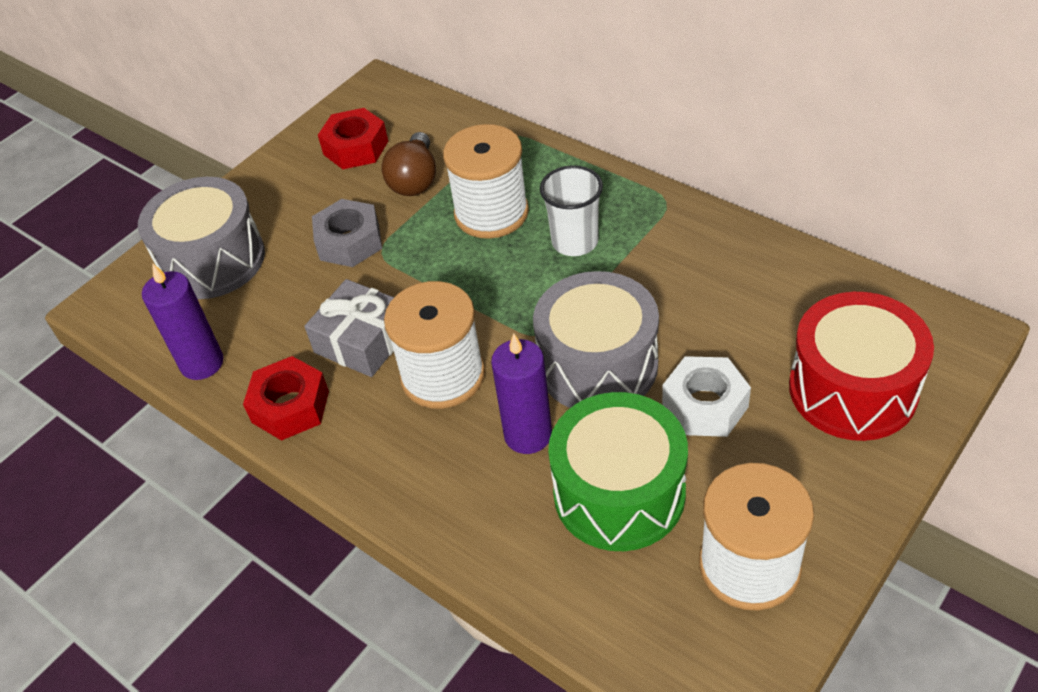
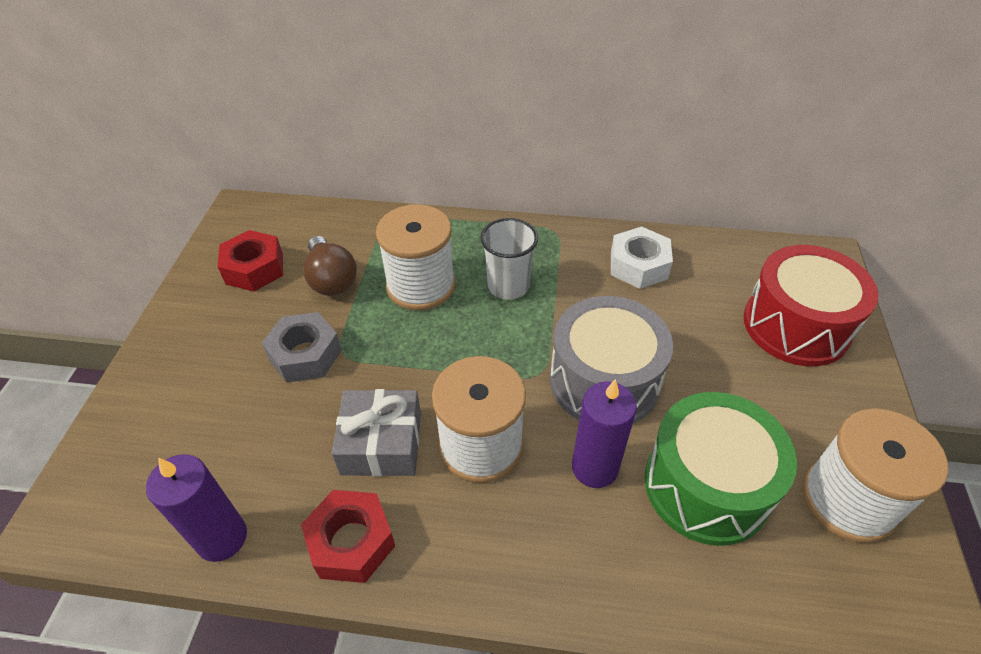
camera: 35 degrees left, 0 degrees up
grey drum [138,177,265,299] -> none
white nut [662,356,751,437] -> white nut moved to [611,226,673,289]

